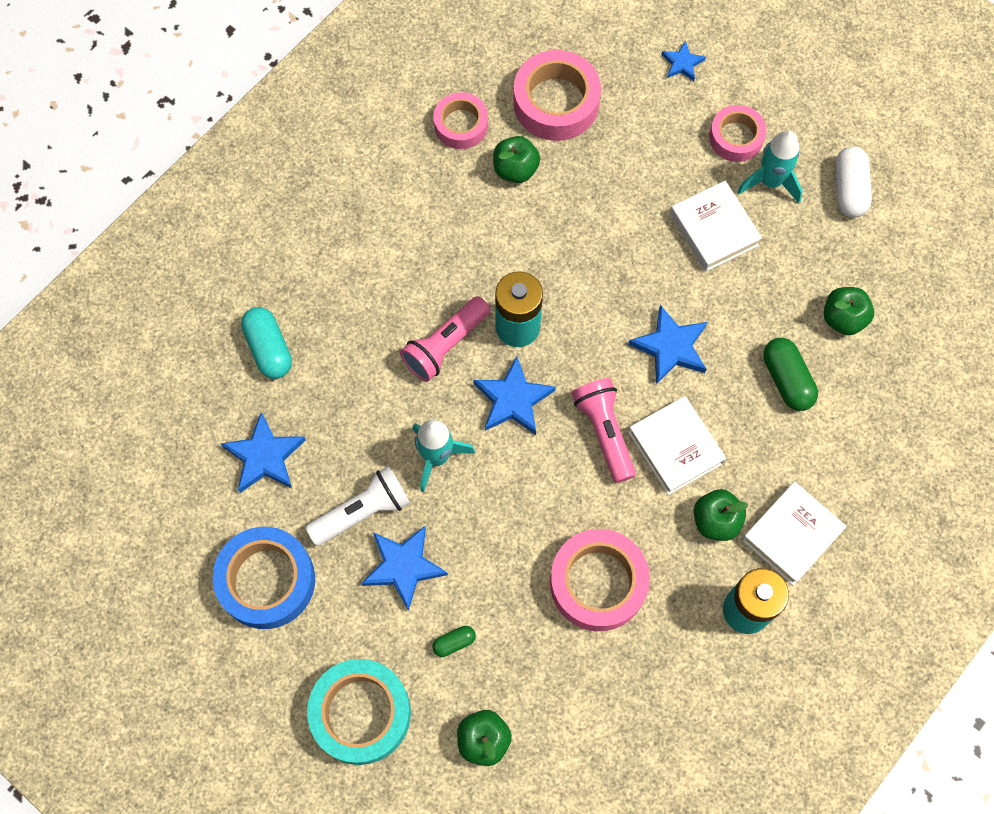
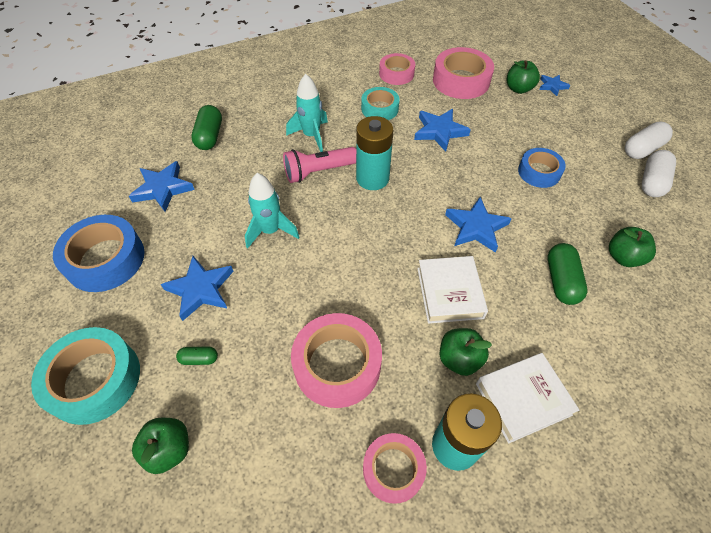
camera: 25 degrees right, 15 degrees down
turquoise capsule [241,307,292,379] -> green capsule [191,105,222,150]
white flashlight [306,466,410,546] -> none
blue star [473,356,556,435] -> blue star moved to [414,109,471,152]
green apple [493,136,540,183] -> green apple moved to [507,60,540,94]
pink flashlight [572,378,636,483] -> none
white book [670,181,762,271] -> blue tape [518,148,566,188]
pink tape [709,105,767,162] -> pink tape moved to [363,433,427,504]
turquoise rocket [737,130,803,203] -> turquoise rocket moved to [286,74,328,152]
none -> turquoise tape [361,87,400,120]
none -> white capsule [625,121,673,159]

